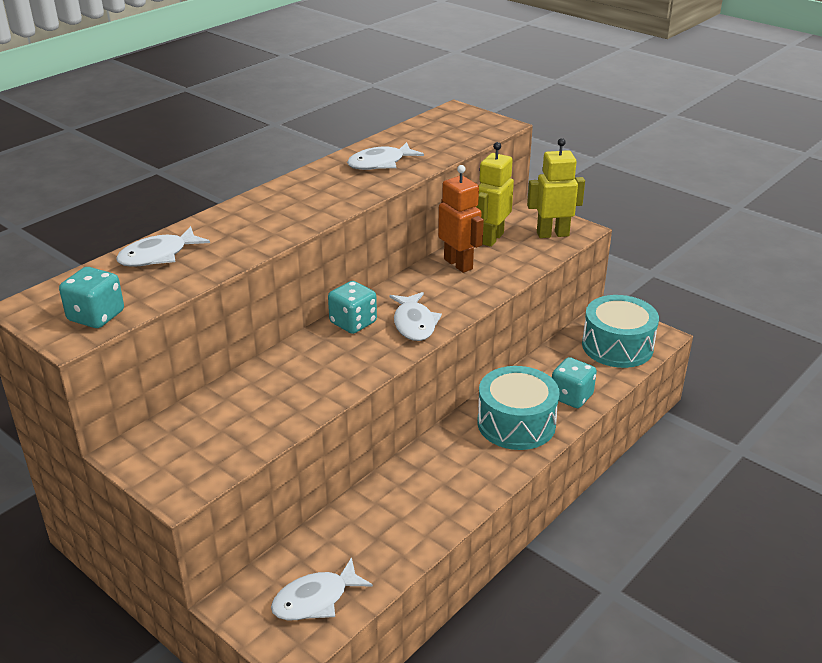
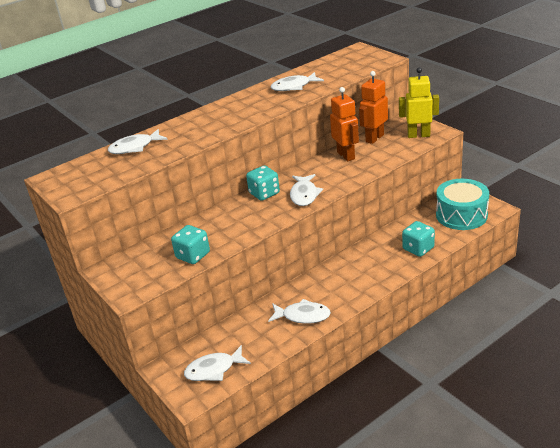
camera: 15 degrees right, 0 degrees up
turquoise dice [59,267,124,328] -> turquoise dice moved to [171,225,210,264]
yellow robot [476,142,514,247] -> orange robot [359,71,388,144]
turquoise drum [477,366,560,450] -> none
none -> white fish [268,299,331,324]

